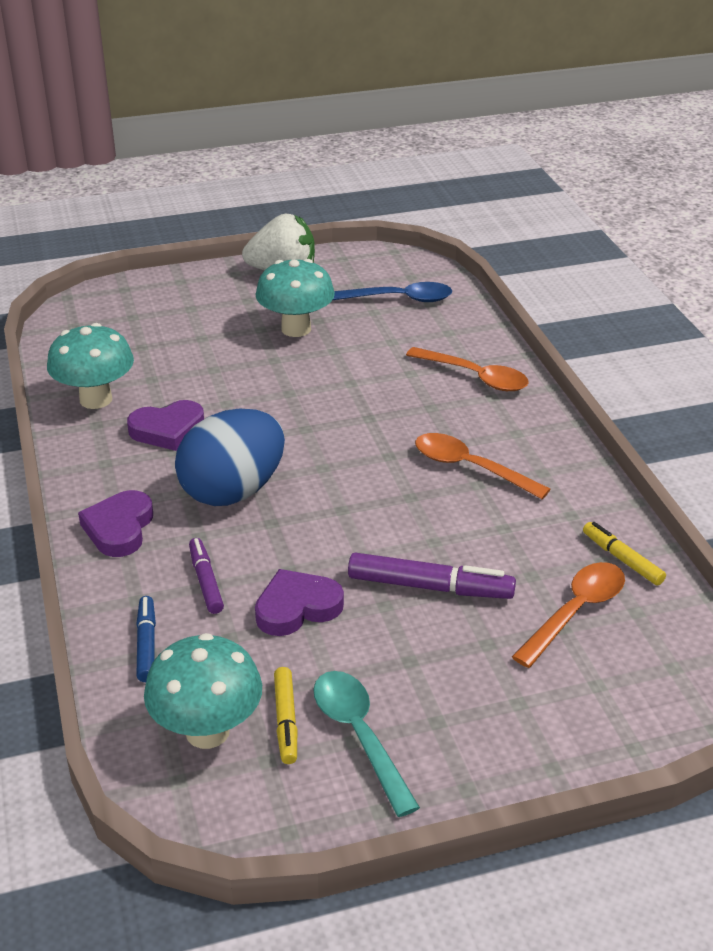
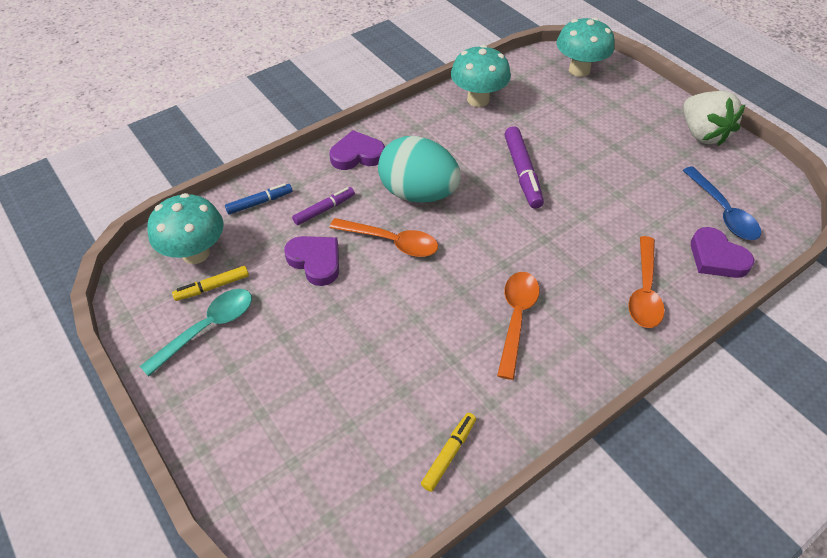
camera: 70 degrees right, 15 degrees up
purple heart [127,400,204,451] -> purple heart moved to [691,227,754,278]
blue egg [175,409,285,506] -> turquoise egg [378,136,461,203]
turquoise mushroom [255,259,335,337] -> turquoise mushroom moved to [557,18,614,77]
purple marker [348,553,516,599] -> purple marker moved to [504,126,544,209]
orange spoon [512,562,625,668] -> orange spoon moved to [329,218,438,257]

